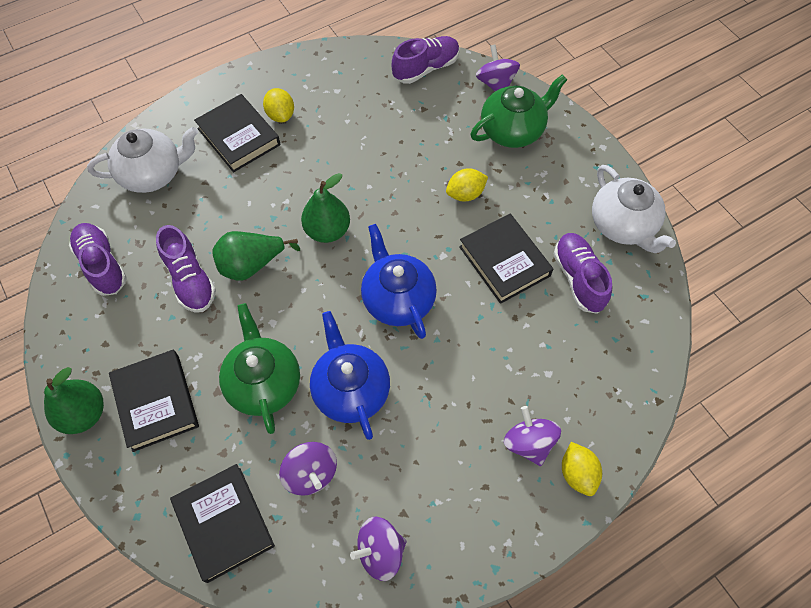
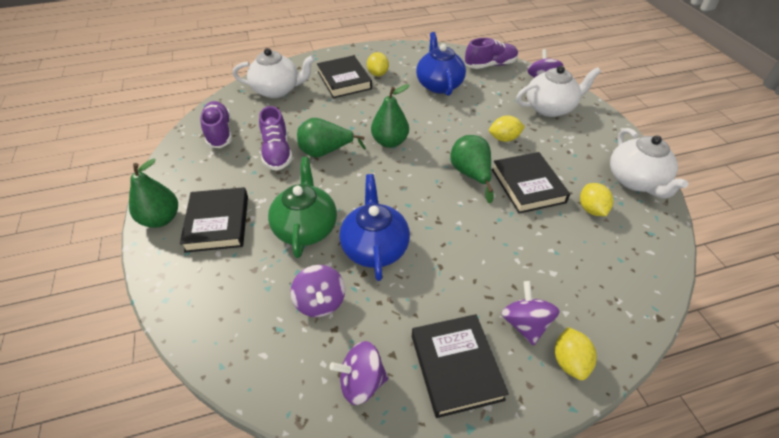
camera: 15 degrees right, 15 degrees down
black book [170,464,275,583] -> black book moved to [412,314,509,418]
blue teapot [361,224,437,339] -> blue teapot moved to [416,32,466,96]
green teapot [471,74,567,148] -> white teapot [516,66,601,117]
purple shoe [554,233,612,314] -> yellow lemon [580,183,613,216]
none -> green pear [450,135,494,204]

